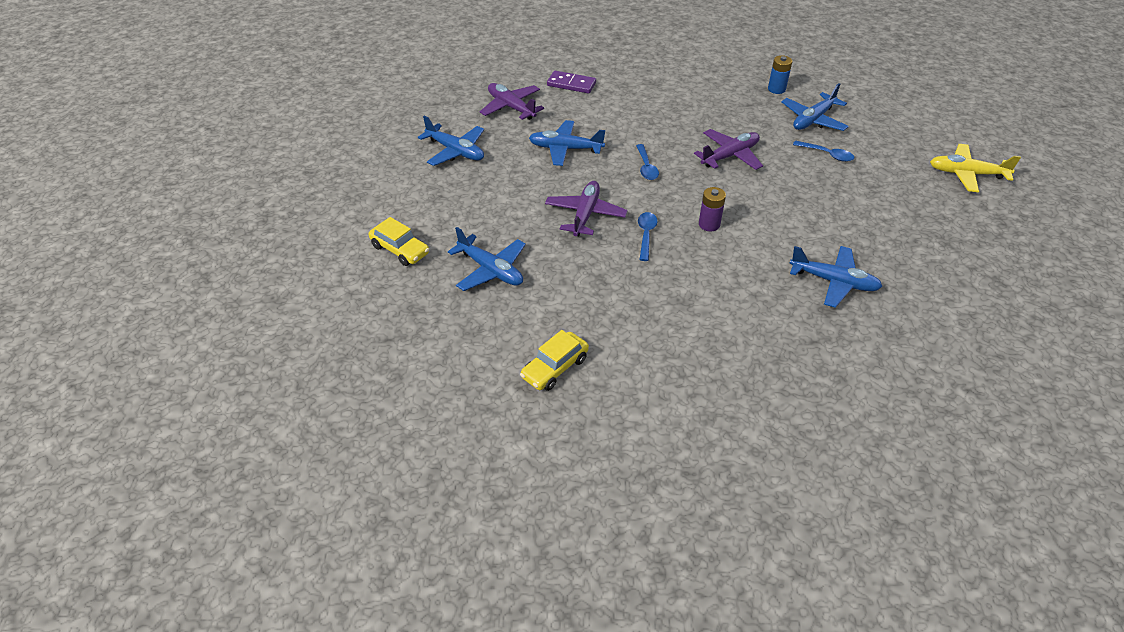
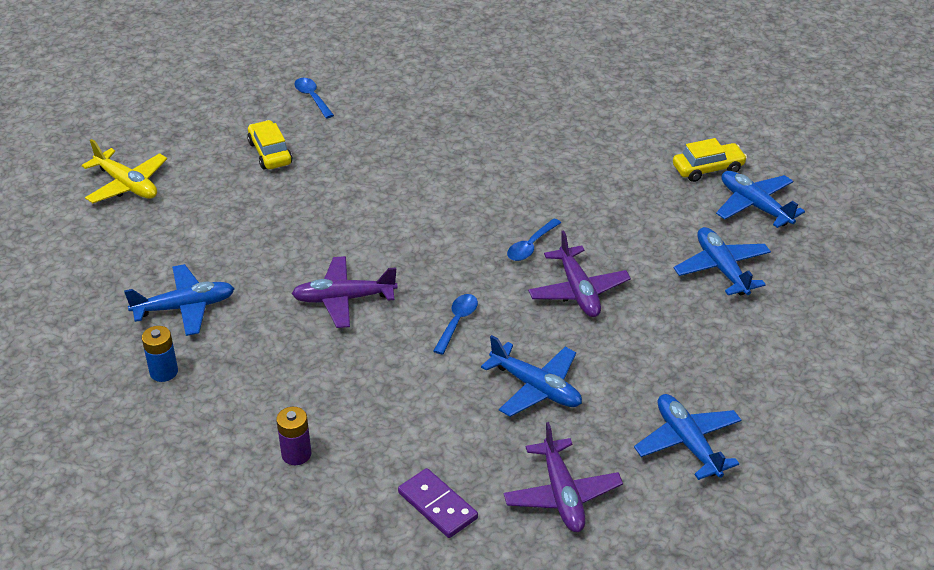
camera: 150 degrees left, 5 degrees down
yellow car [369,217,429,266] -> yellow car moved to [247,120,292,170]
purple plane [545,181,628,236] -> purple plane turned 60 degrees counterclockwise [528,231,631,317]
purple battery [699,187,726,231] -> purple battery moved to [276,407,312,465]
blue plane [789,246,883,308] -> blue plane moved to [716,171,805,228]
blue spoon [793,140,854,162] -> blue spoon moved to [294,78,334,119]

